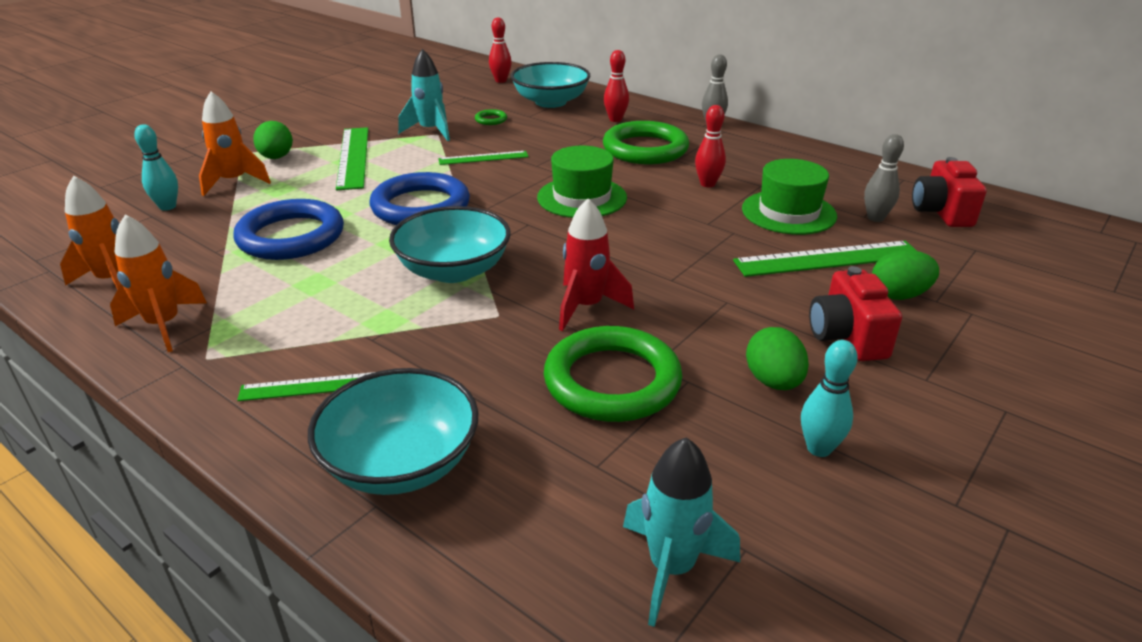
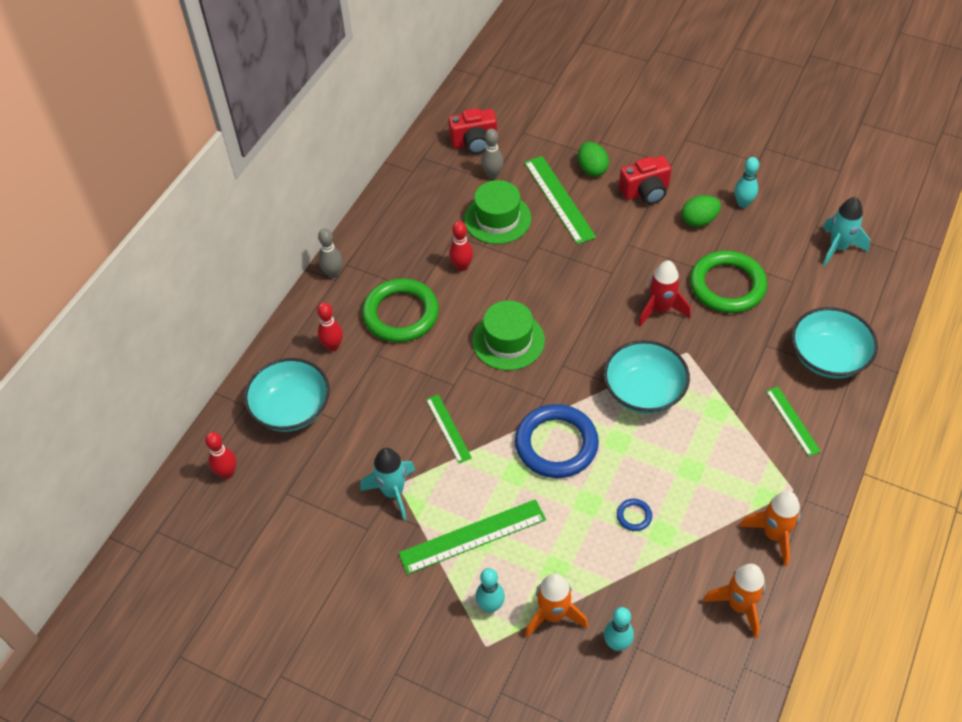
camera: 100 degrees left, 20 degrees up
blue ring [233,199,344,260] -> blue ring [617,499,652,531], size x0.41
green egg [253,121,293,159] -> turquoise bowling pin [476,568,505,613]
green ring [475,109,507,125] -> none

